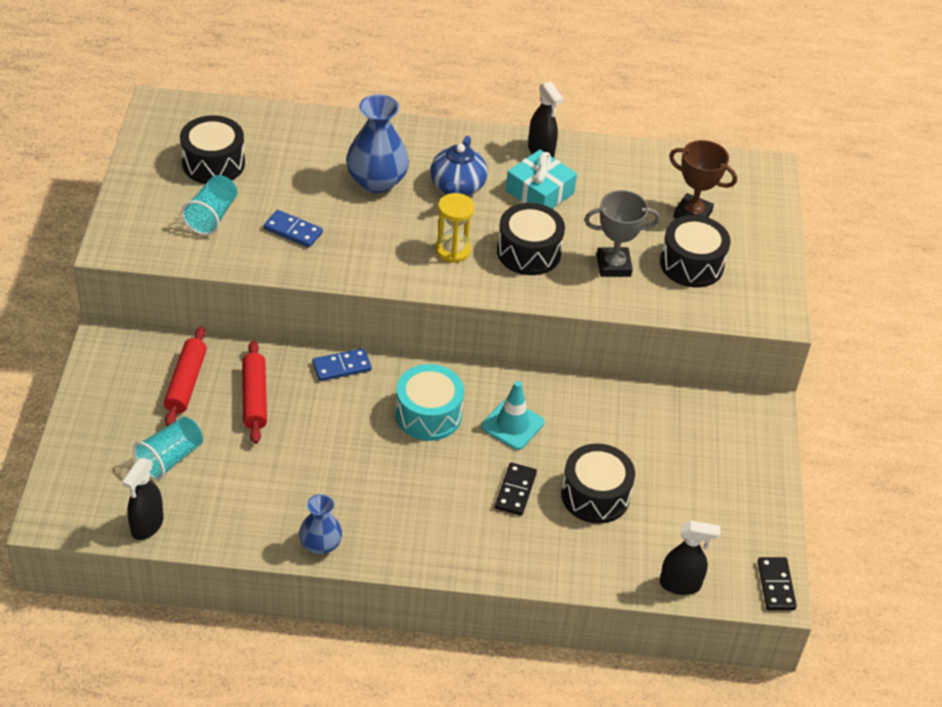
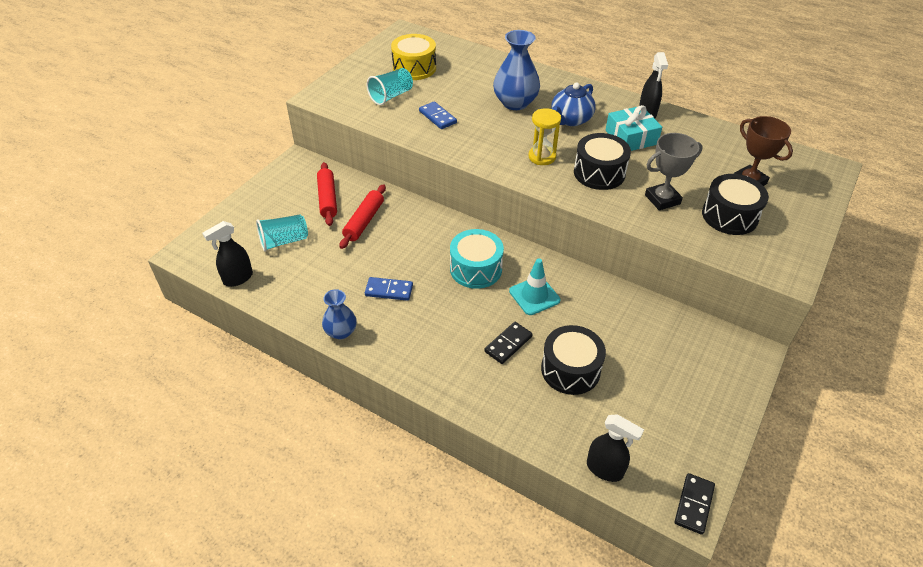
camera: 30 degrees right, 0 degrees up
red rolling pin [164,326,207,426] -> red rolling pin turned 45 degrees counterclockwise [317,162,337,226]
black drum [180,115,245,184] -> yellow drum [391,34,436,80]
blue domino [312,348,372,381] -> blue domino moved to [365,277,413,301]
grey trophy [584,190,660,277] -> grey trophy turned 45 degrees counterclockwise [645,133,703,211]

